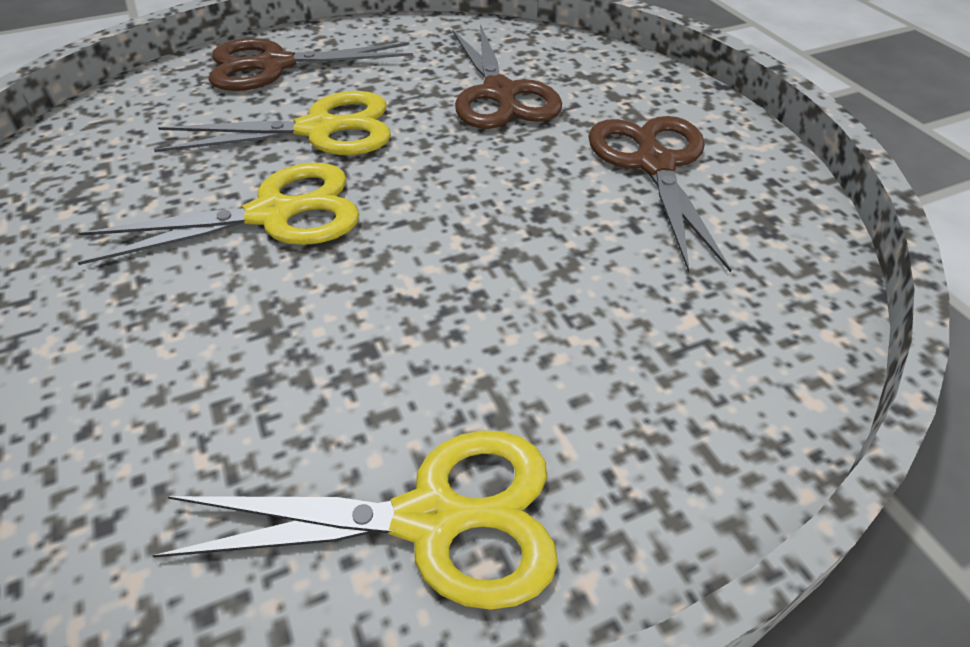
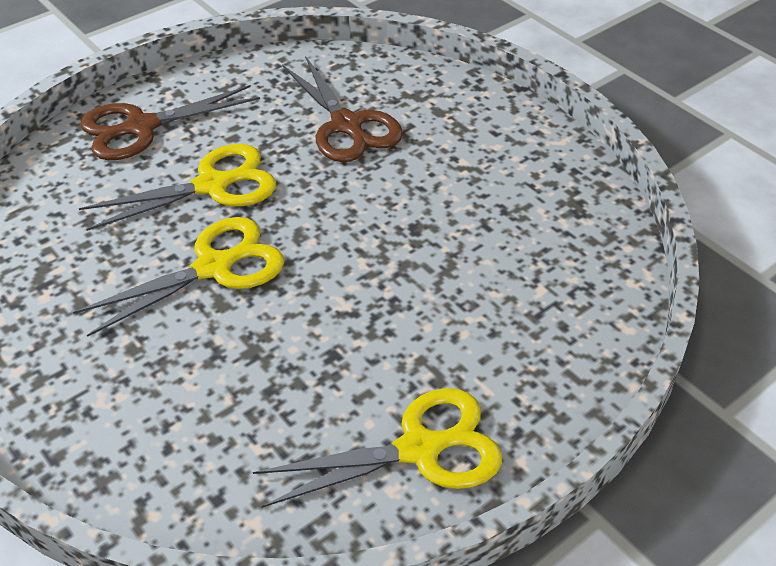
camera: 15 degrees left, 0 degrees up
brown scissors [588,116,731,273] -> none

